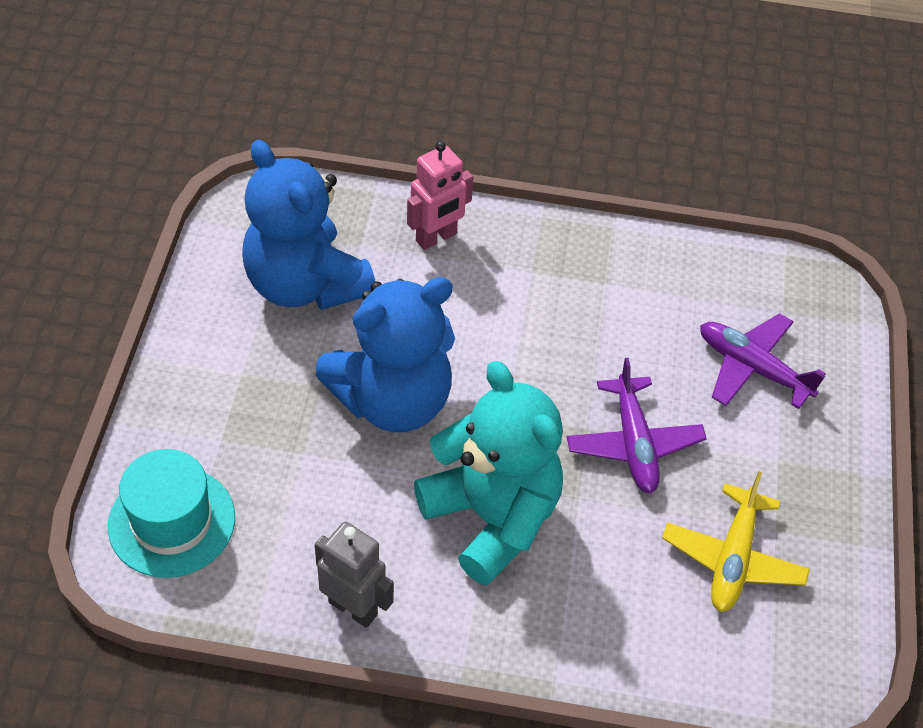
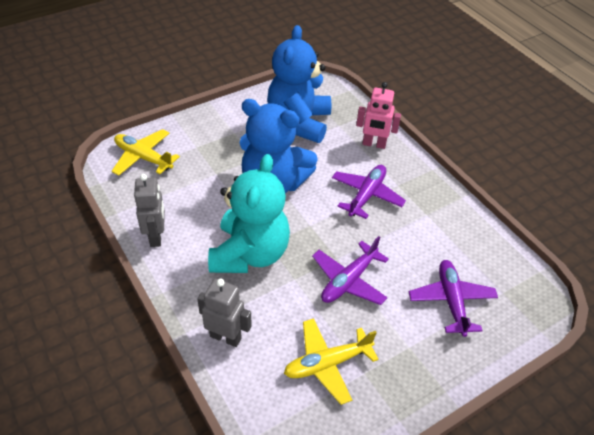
camera: 50 degrees right, 5 degrees down
turquoise hat [108,449,235,578] -> yellow plane [112,129,180,176]
none -> grey robot [197,279,252,347]
none -> purple plane [332,165,406,219]

